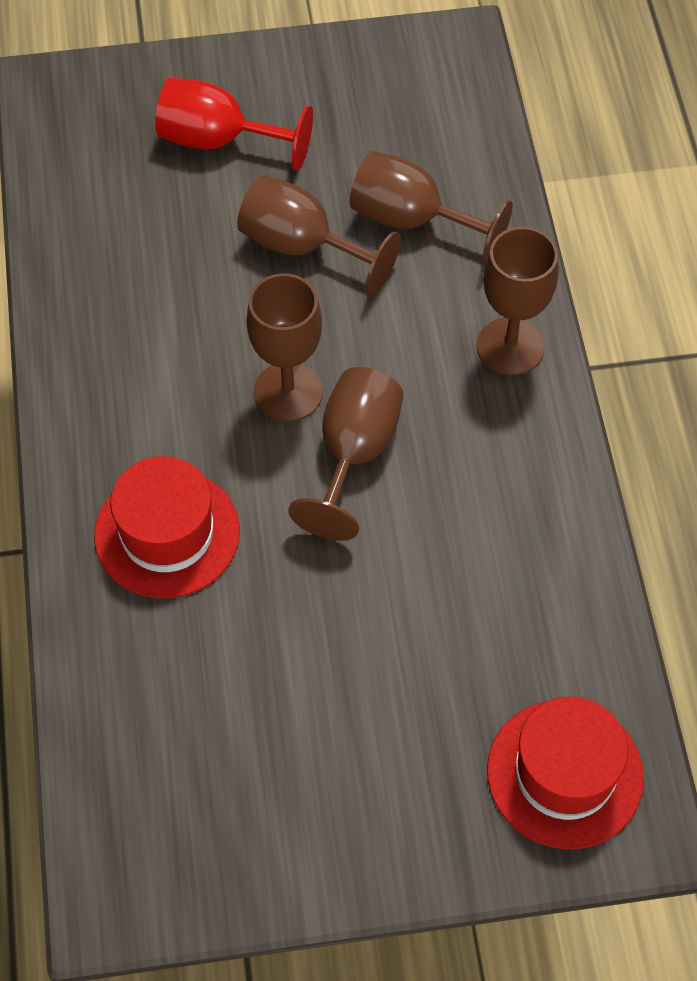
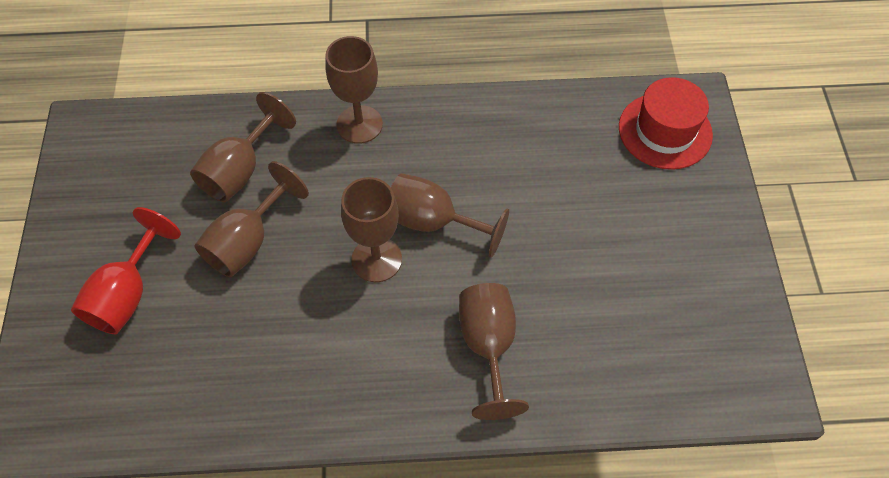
camera: 85 degrees left, 0 degrees up
red hat [94,456,240,598] -> brown goblet [459,283,529,420]

